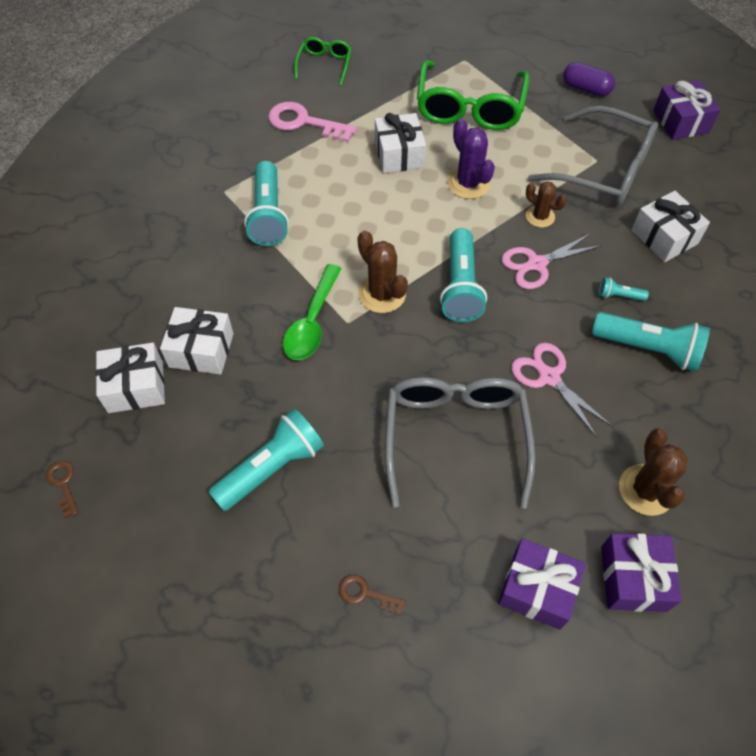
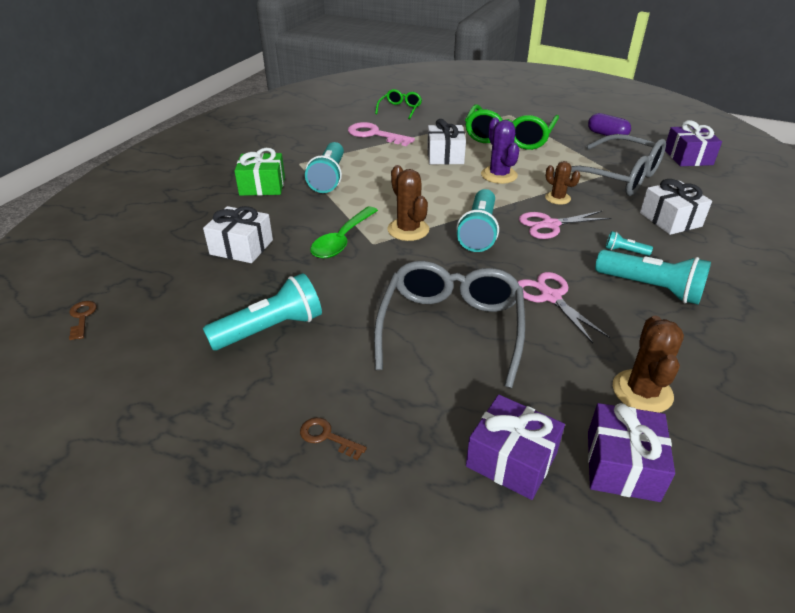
camera: 10 degrees right, 20 degrees down
white gift [95,343,165,413] -> none
none -> green gift [234,148,285,196]

